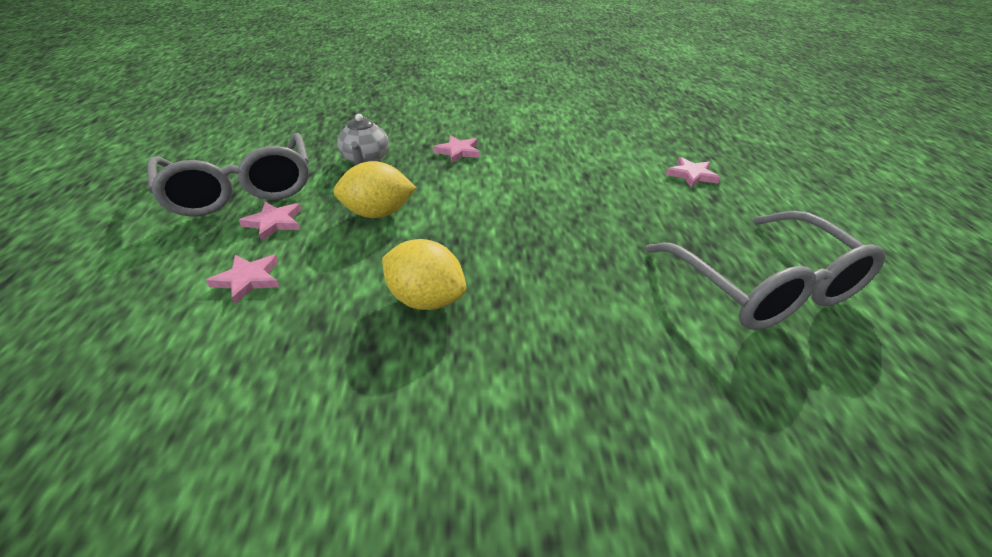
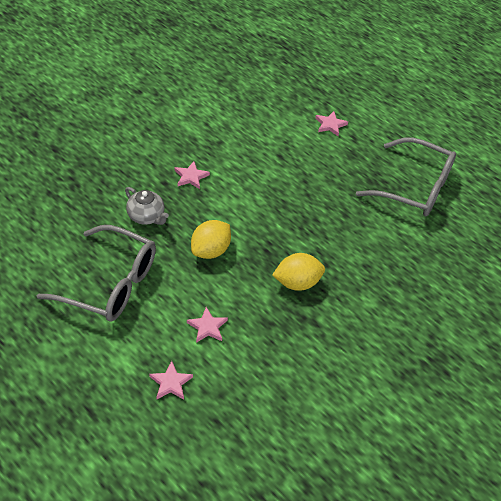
camera: 45 degrees left, 10 degrees up
pink star [239,202,302,241] -> pink star moved to [149,361,193,400]

